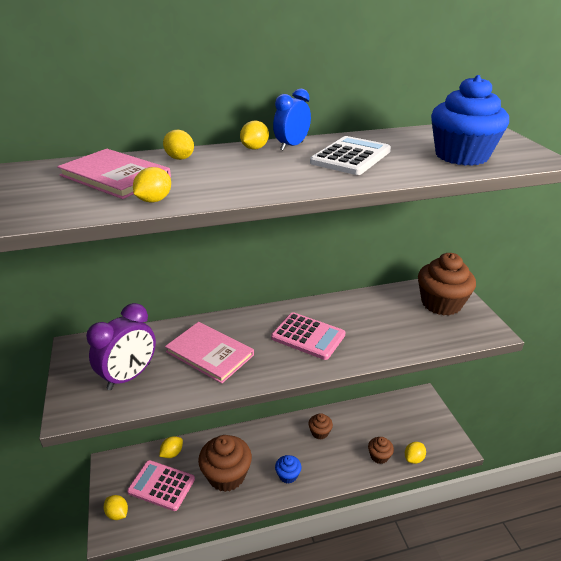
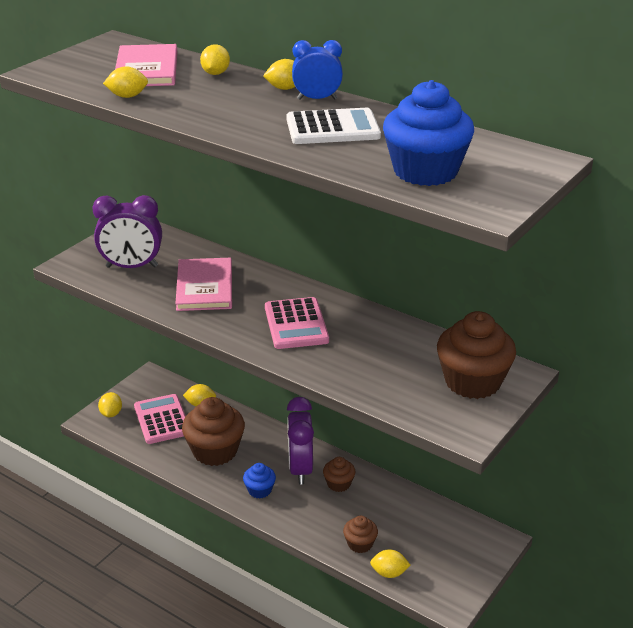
camera: 50 degrees right, 0 degrees up
none -> purple clock [287,397,314,485]

